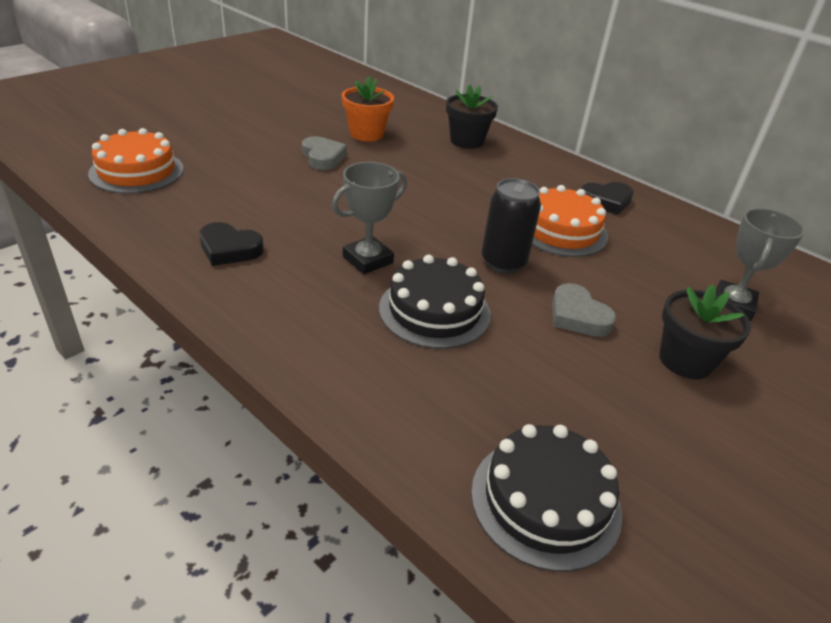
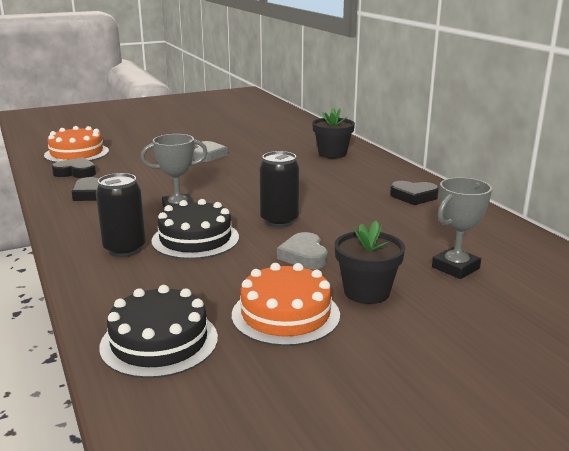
camera: 25 degrees right, 15 degrees down
orange flower pot [342,76,394,141] -> none
orange cake [532,185,608,257] -> orange cake moved to [232,263,340,346]
none -> black heart [52,157,96,178]
none -> black can [96,173,146,257]

